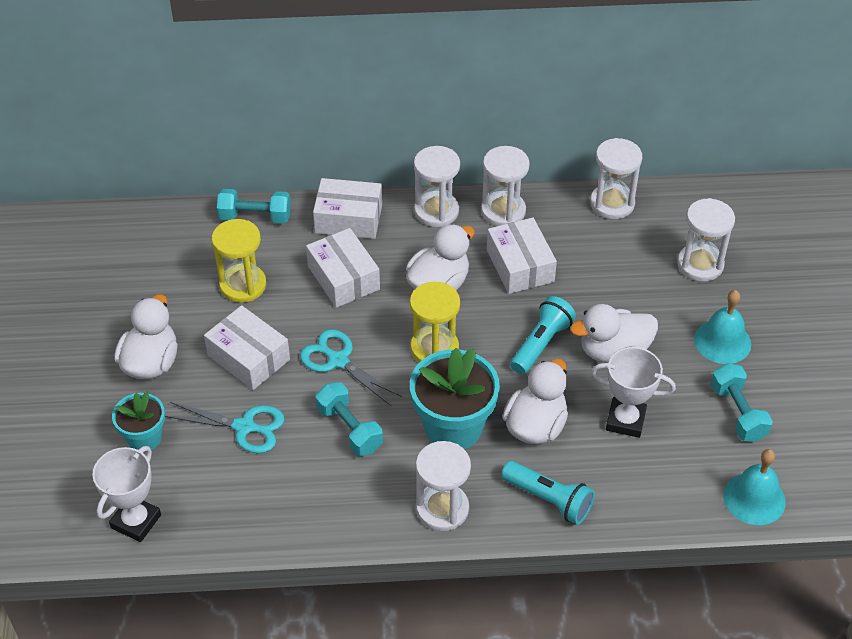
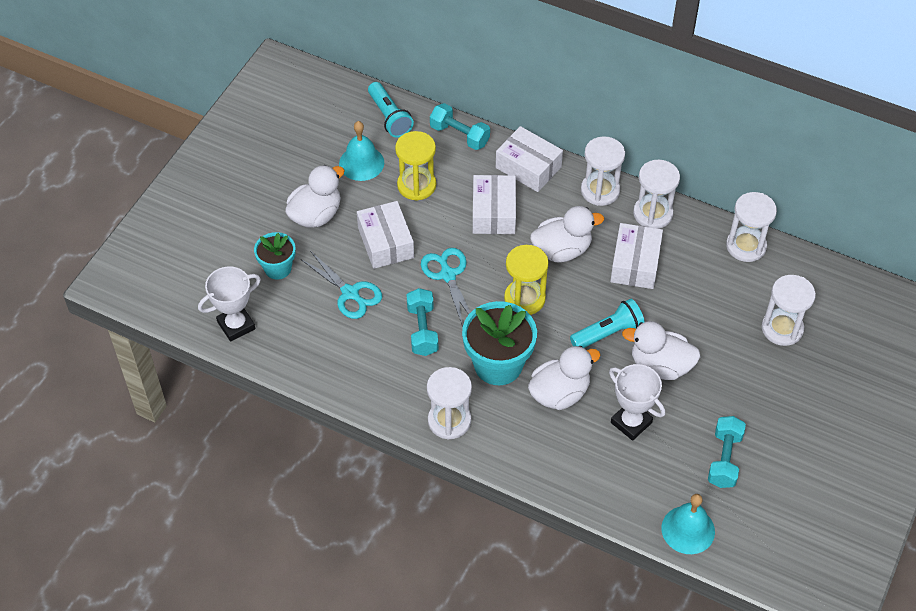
camera: 30 degrees right, 5 degrees up
turquoise flashlight [501,461,595,525] -> turquoise flashlight moved to [368,82,414,137]
turquoise bell [694,290,751,364] -> turquoise bell moved to [339,121,384,181]

